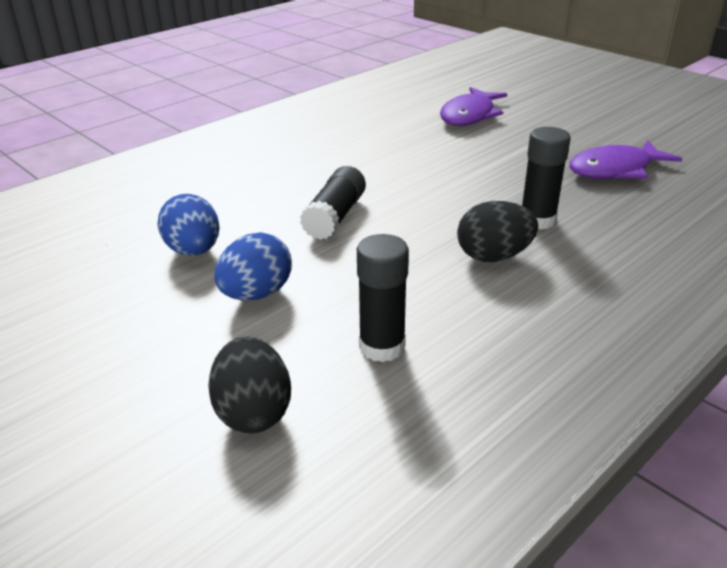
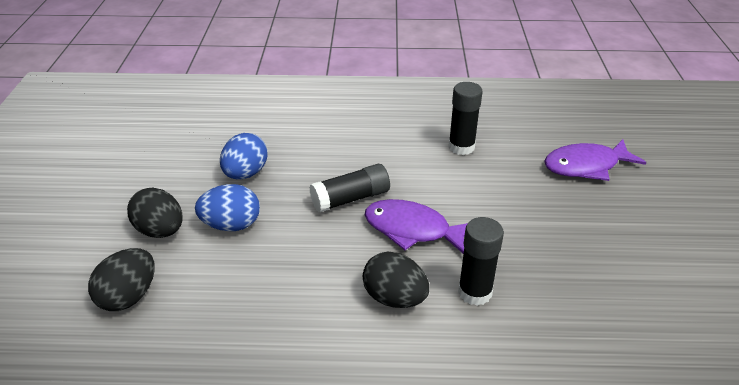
camera: 45 degrees right, 5 degrees up
black glue stick [357,234,409,362] -> black glue stick moved to [448,82,483,155]
purple fish [569,140,682,179] -> purple fish moved to [365,199,468,254]
none -> black egg [127,188,183,238]

